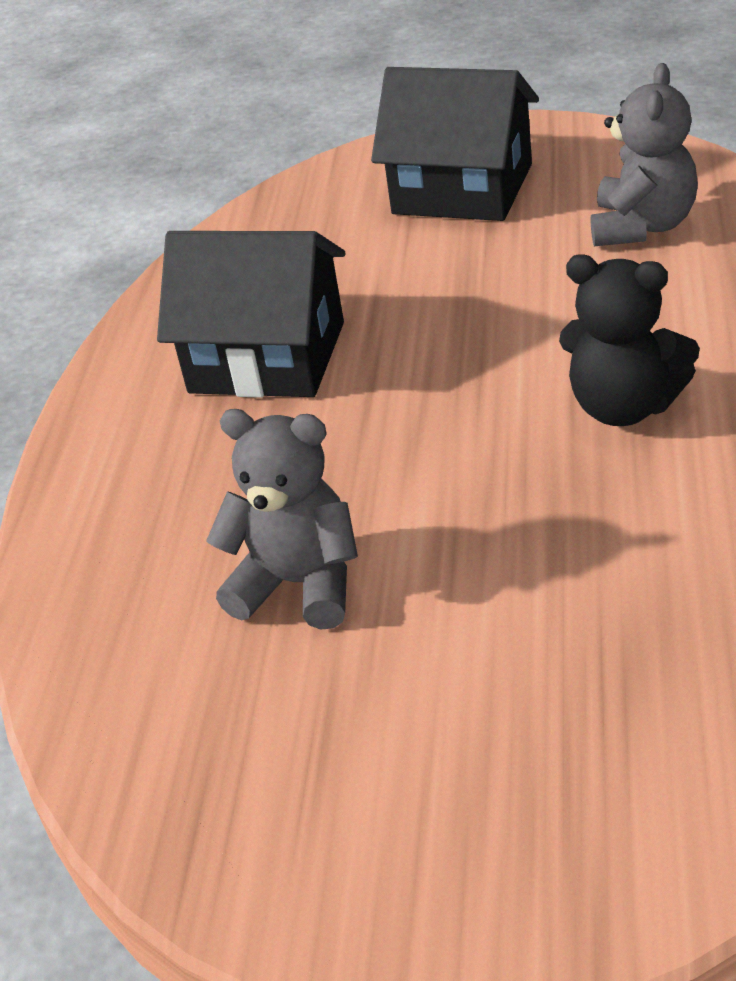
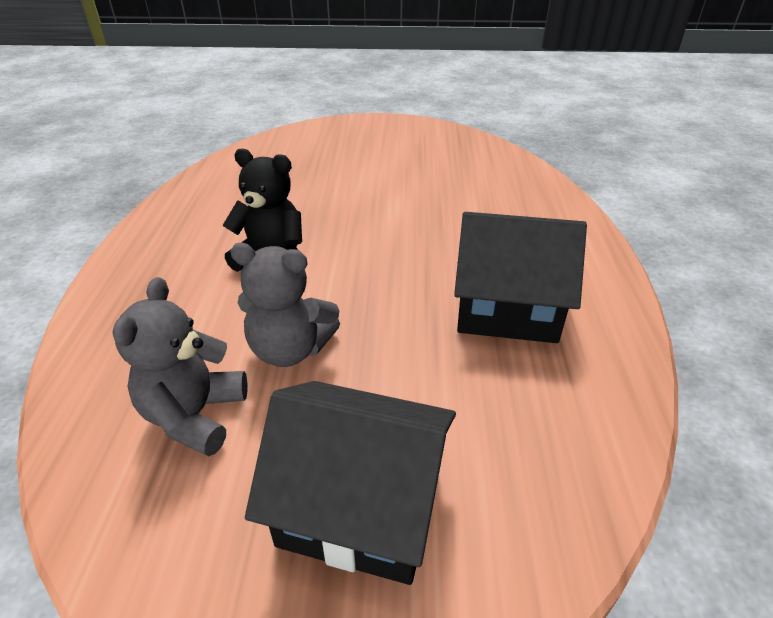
camera: 170 degrees right, 0 degrees up
grey teddy bear [206,409,358,630] -> grey teddy bear moved to [230,243,340,367]

